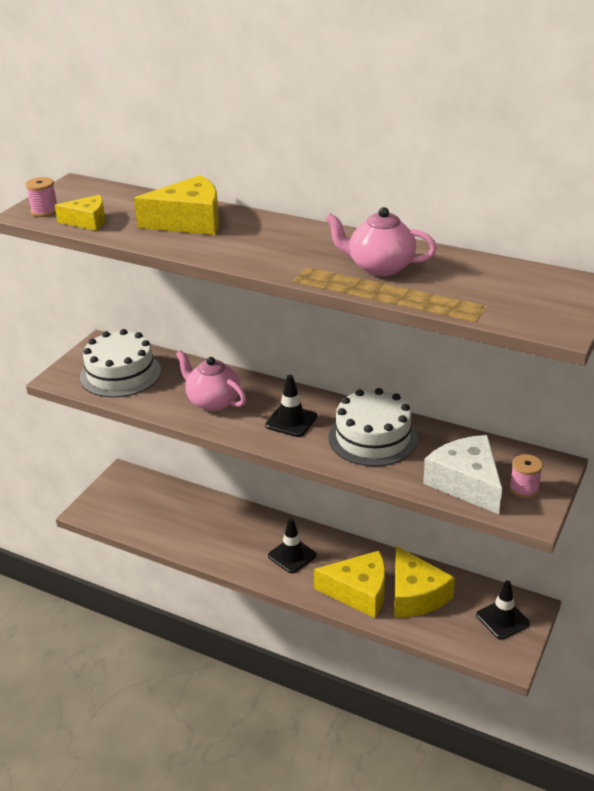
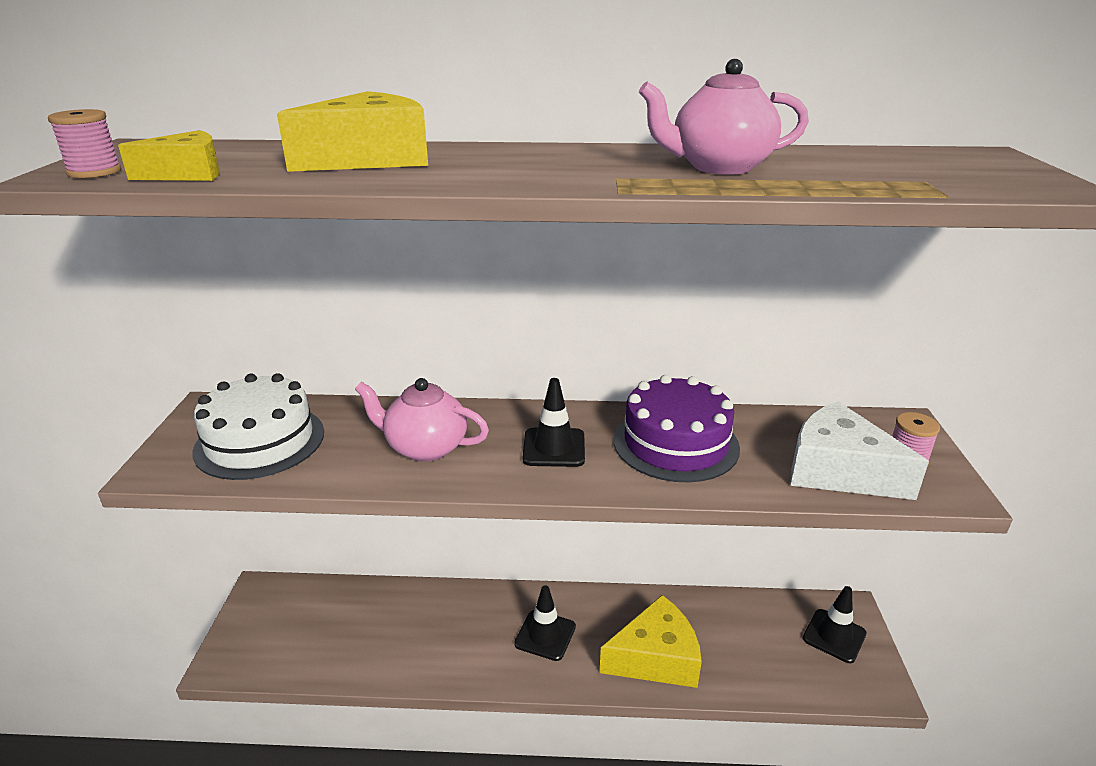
camera: 25 degrees left, 5 degrees down
white cake [328,388,418,466] -> purple cake [614,375,740,483]
yellow cheese [394,546,455,617] -> none

